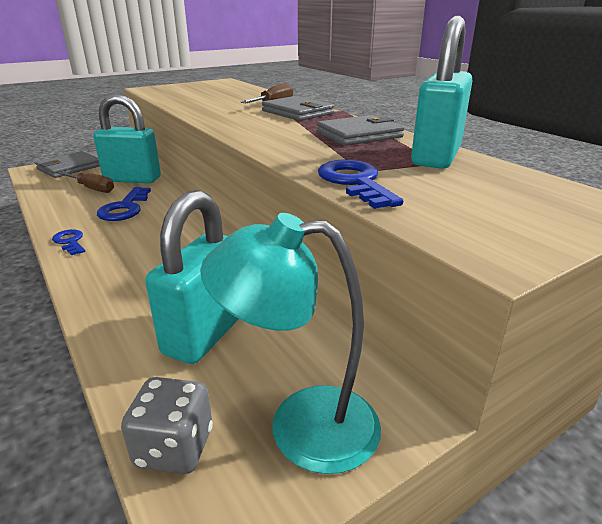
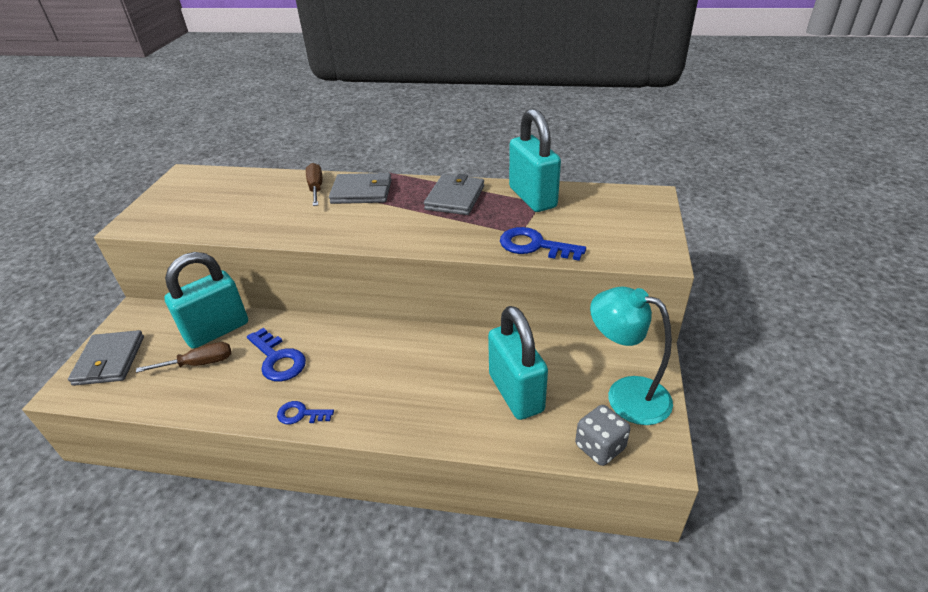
camera: 45 degrees left, 10 degrees up
turquoise lamp [200,213,381,474] -> turquoise lamp turned 75 degrees clockwise [590,287,673,425]

